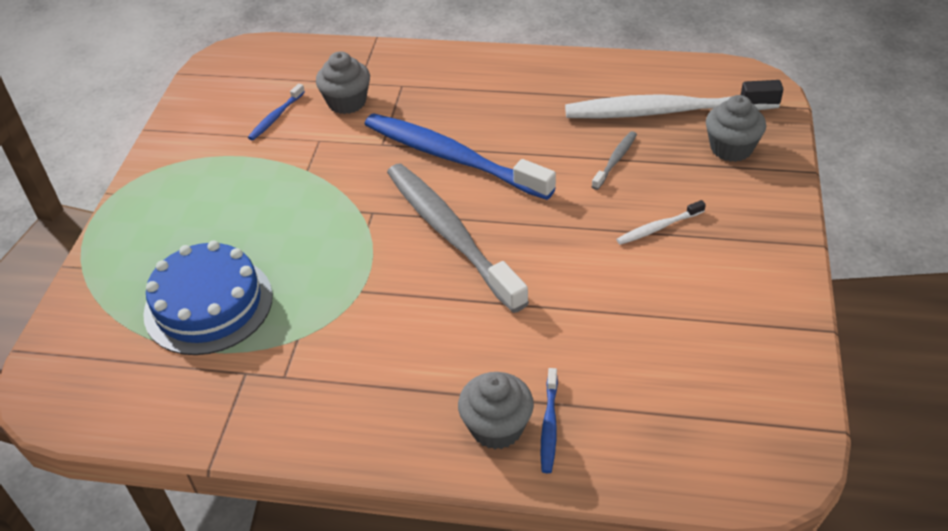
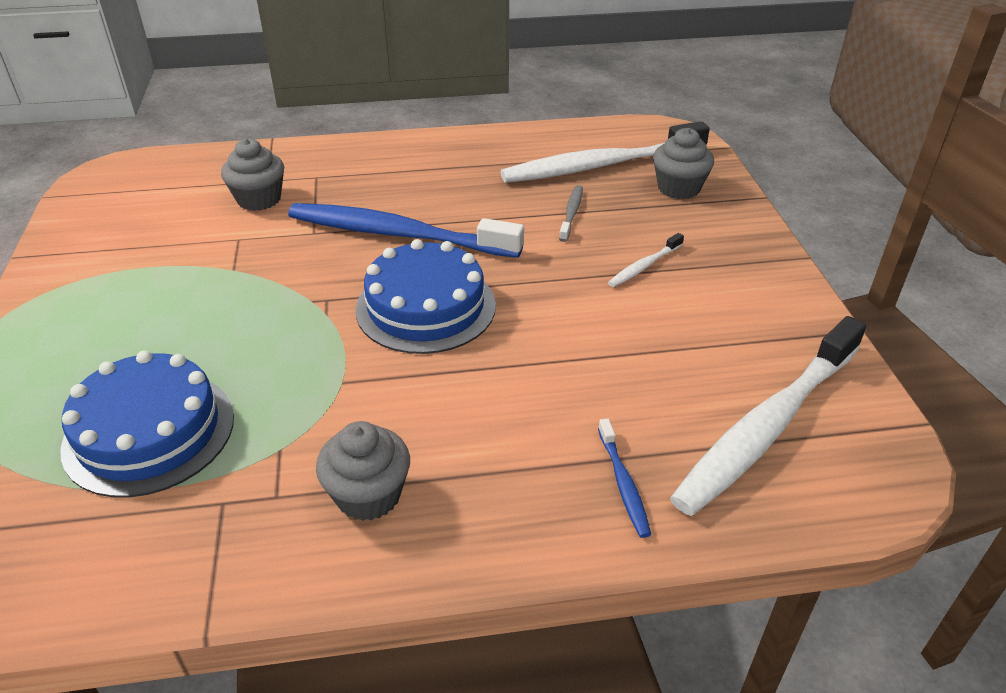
camera: 20 degrees left, 5 degrees down
blue toothbrush [248,83,305,140] -> none
grey toothbrush [387,164,529,313] -> blue cake [356,239,496,354]
grey cupcake [458,372,534,449] -> grey cupcake moved to [316,421,410,521]
none -> white toothbrush [670,316,866,516]

